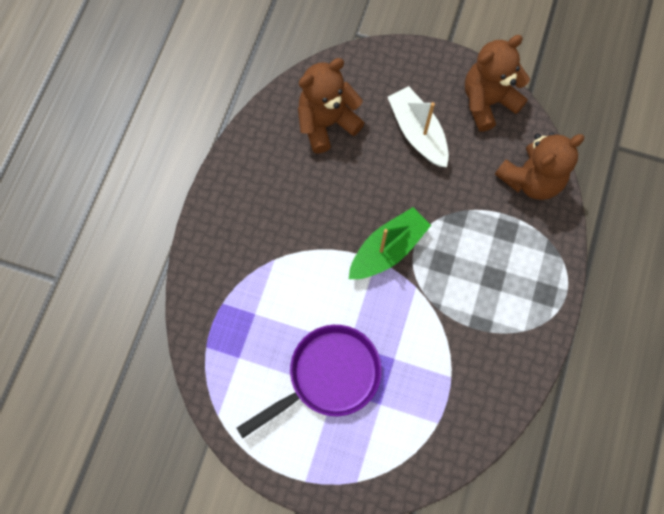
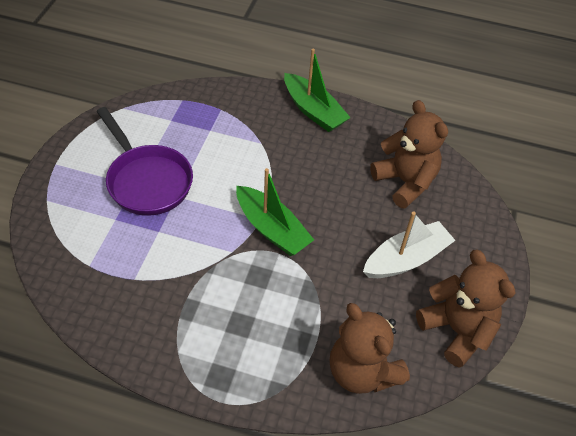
camera: 85 degrees right, 20 degrees down
none -> green boat [284,49,351,132]

